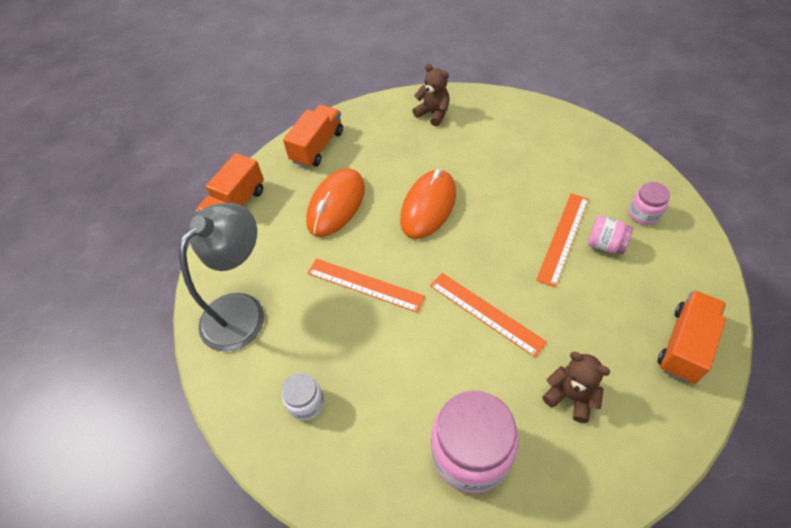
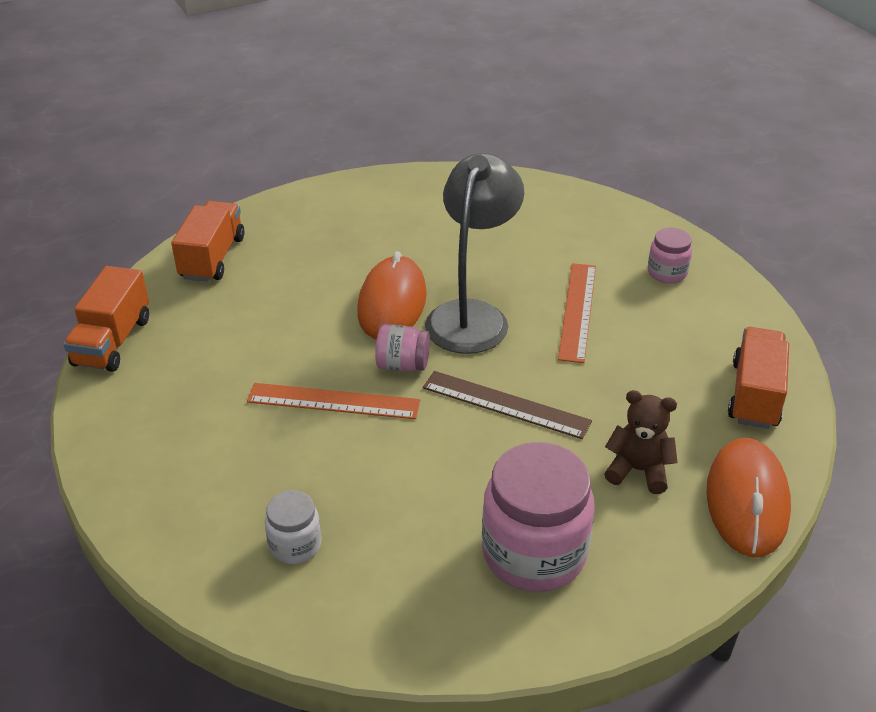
camera: 20 degrees left, 15 degrees down
grey lamp [179,203,264,352] -> grey lamp moved to [425,153,524,354]
orange mouse [306,168,365,237] -> orange mouse moved to [706,438,791,557]
brown teddy bear [412,64,450,126] -> none
orange ruler [430,273,547,357] -> brown ruler [423,371,592,439]
pink jar [588,215,633,254] -> pink jar moved to [375,324,430,372]

